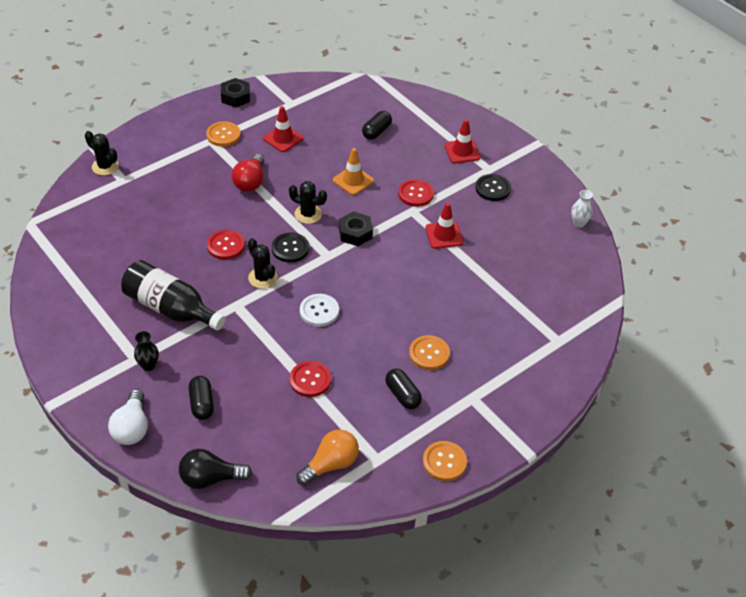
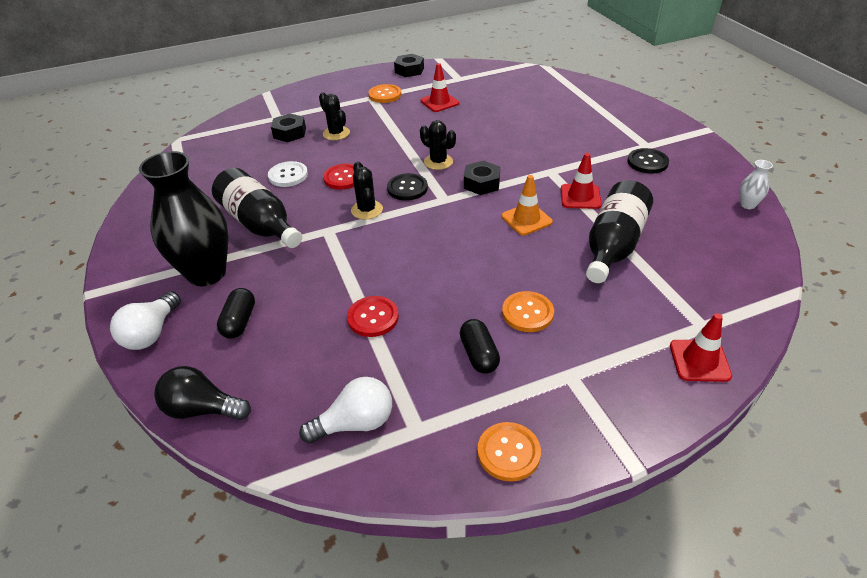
camera: 20 degrees right, 5 degrees down
black cactus [85,131,119,175] -> black cactus moved to [319,92,350,140]
black vase [134,331,159,371] -> black vase [139,151,228,286], size x2.47
red light bulb [232,154,264,192] -> none
orange light bulb [296,429,359,486] -> white light bulb [299,377,392,444]
white button [300,294,339,327] -> white button moved to [268,161,308,187]
orange traffic cone [333,148,374,195] -> orange traffic cone moved to [501,175,553,235]
black capsule [362,111,392,140] -> none
red button [398,179,434,207] -> none
red traffic cone [444,119,481,163] -> red traffic cone moved to [670,313,732,382]
none -> black nut [271,113,306,142]
none -> black bottle [586,180,653,283]

